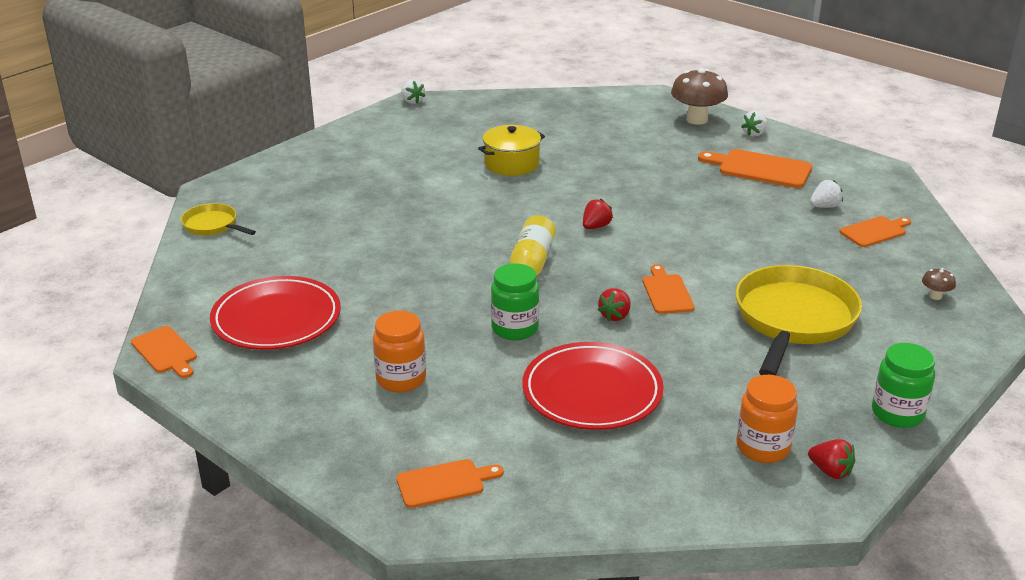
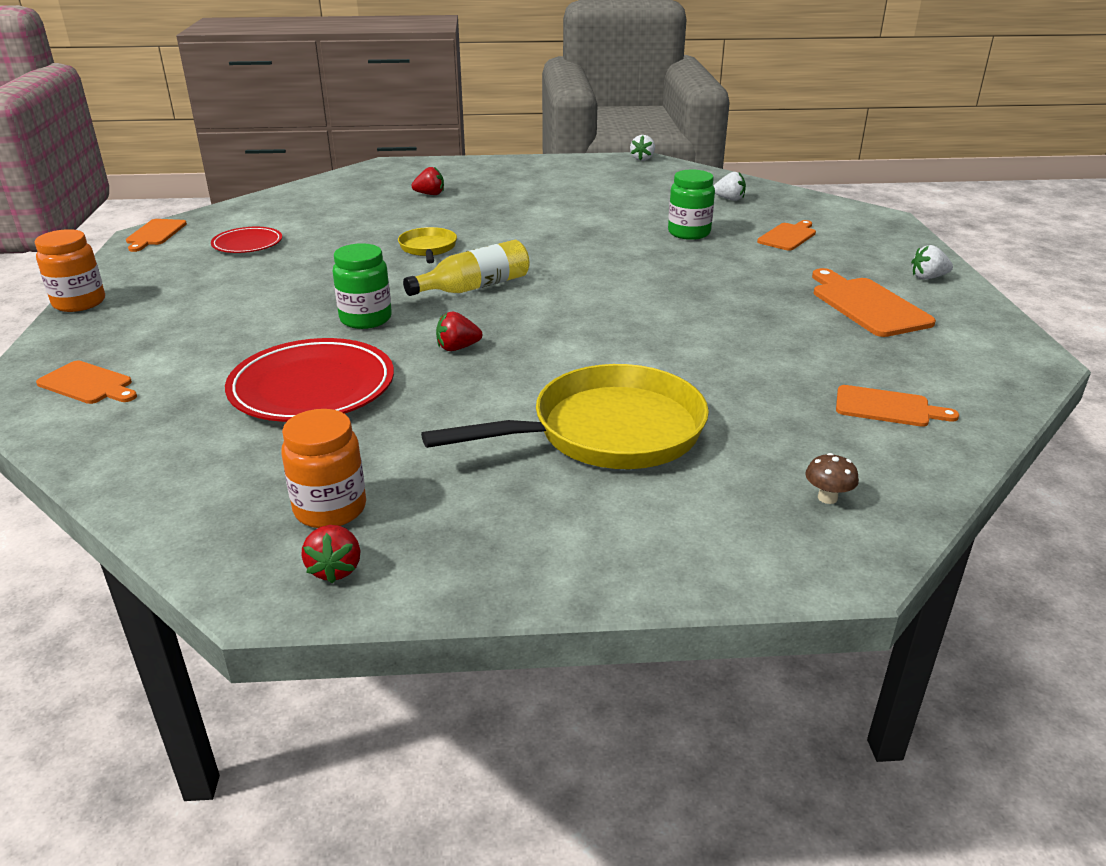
camera: 45 degrees right, 0 degrees up
yellow pan [181,203,256,235] -> yellow pan moved to [398,227,457,263]
red plate [210,276,341,350] -> red plate [211,227,282,253], size x0.57
orange jar [373,311,426,393] -> orange jar moved to [35,229,105,312]
yellow pot [478,125,545,176] -> none
red strawberry [583,199,613,229] -> red strawberry moved to [411,167,444,195]
orange cutting board [643,264,695,314] -> orange cutting board moved to [757,220,816,251]
brown mushroom [671,68,728,125] -> none
white strawberry [810,180,843,208] -> white strawberry moved to [714,172,746,201]
green jar [872,343,935,428] -> green jar moved to [668,170,715,240]

